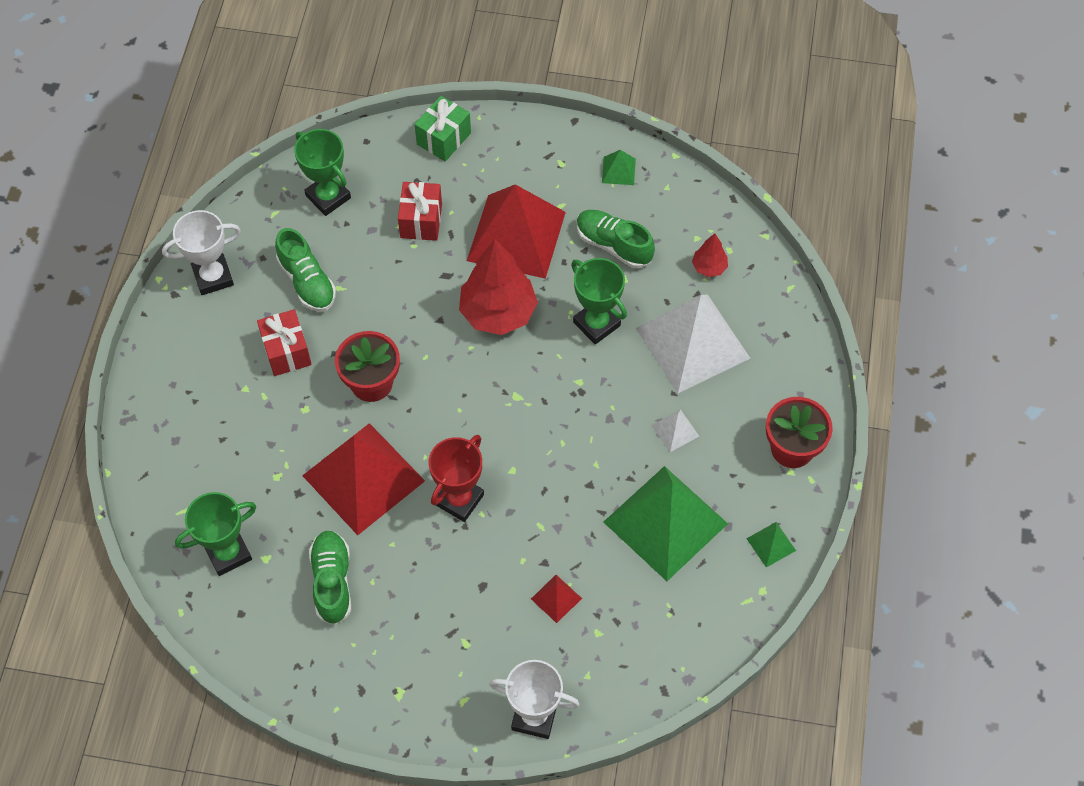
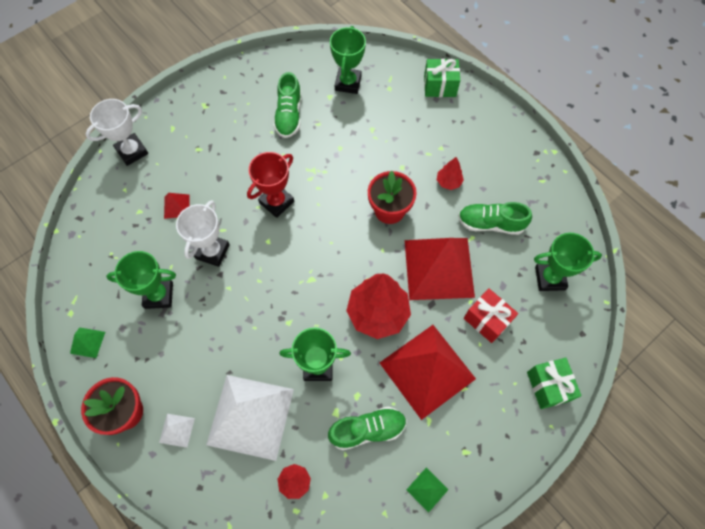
camera: 130 degrees right, 5 degrees up
white trophy [162,210,241,295] -> white trophy moved to [176,200,230,267]
red gift [257,309,312,376] -> red tree [437,157,464,190]
red pyramid [302,423,425,535] -> red pyramid moved to [405,238,475,300]
green shoe [309,531,351,625] -> green shoe turned 60 degrees clockwise [273,72,301,138]
red trophy [428,435,484,522] -> red trophy turned 60 degrees clockwise [247,152,294,218]
green pyramid [604,466,728,581] -> green trophy [106,251,176,309]
white pyramid [652,410,699,452] -> white pyramid moved to [159,414,195,448]
none -> green gift [424,59,460,97]

